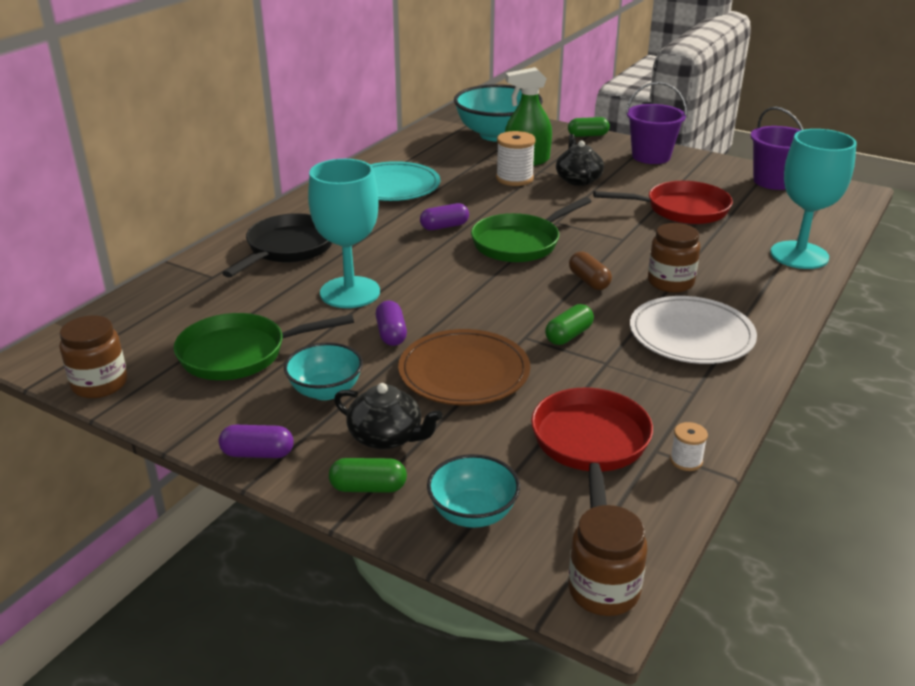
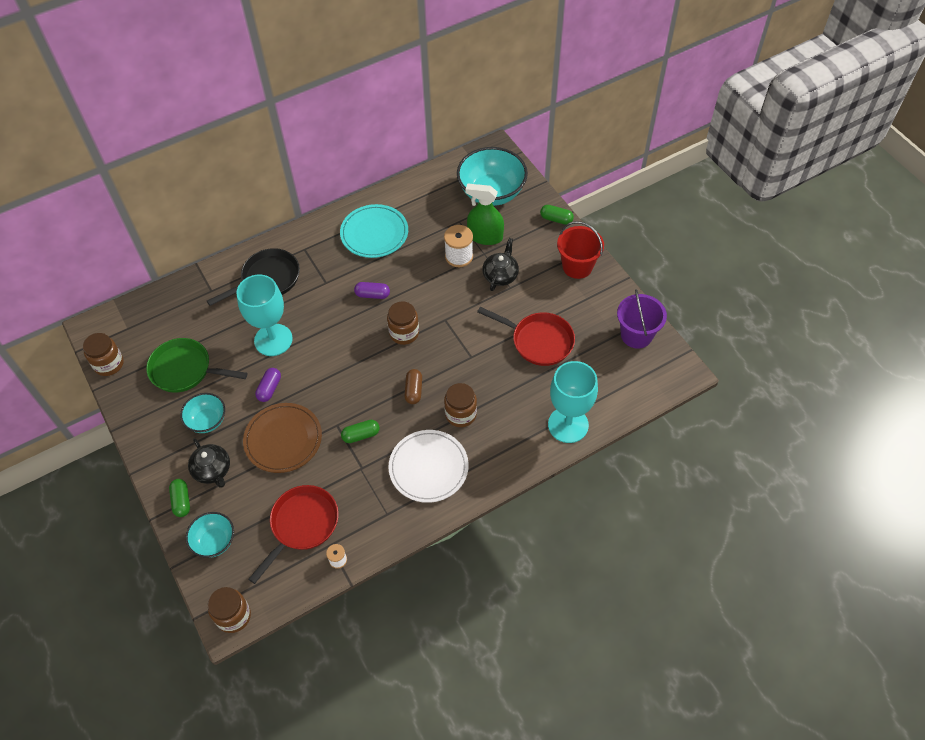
camera: 30 degrees right, 25 degrees up
purple capsule [219,425,294,458] -> none
green capsule [329,458,407,493] -> green capsule turned 45 degrees clockwise [169,479,190,517]
green pan [471,197,591,262] -> brown jar [387,301,419,345]
purple bucket [626,82,687,164] -> red bucket [557,221,604,279]

